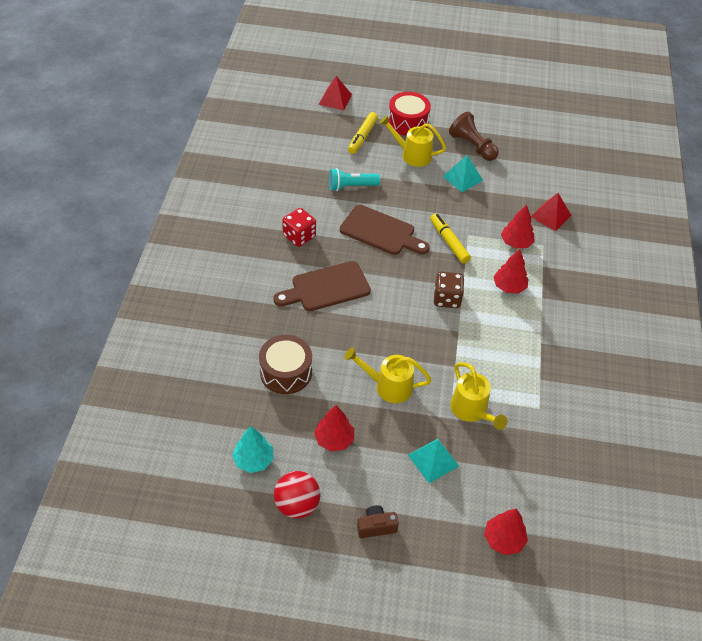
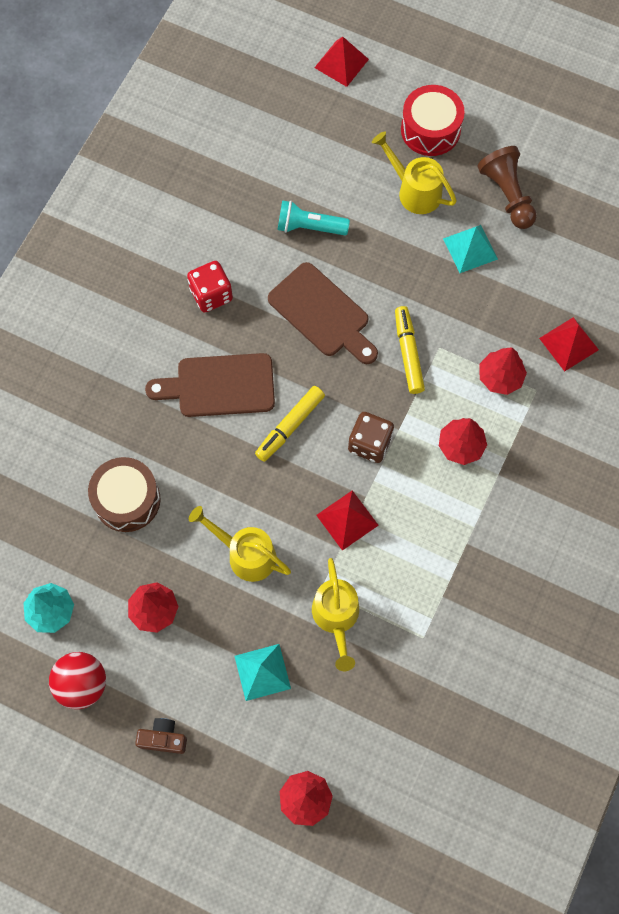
camera: 20 degrees right, 20 degrees up
yellow marker [348,112,378,154] -> yellow marker moved to [255,386,325,462]
none -> red pyramid [316,490,379,551]

